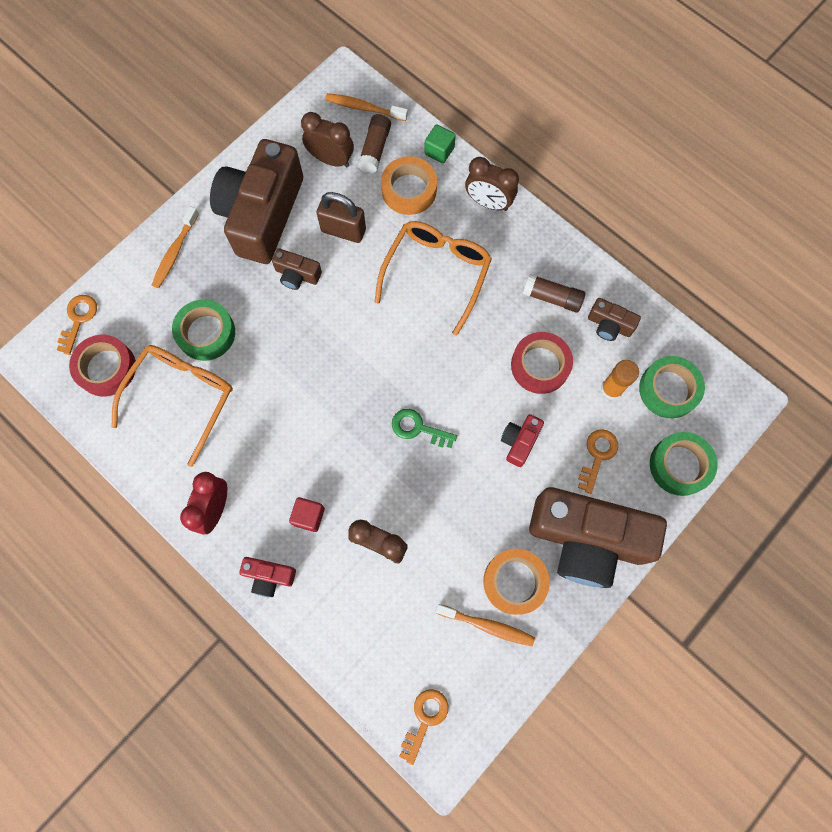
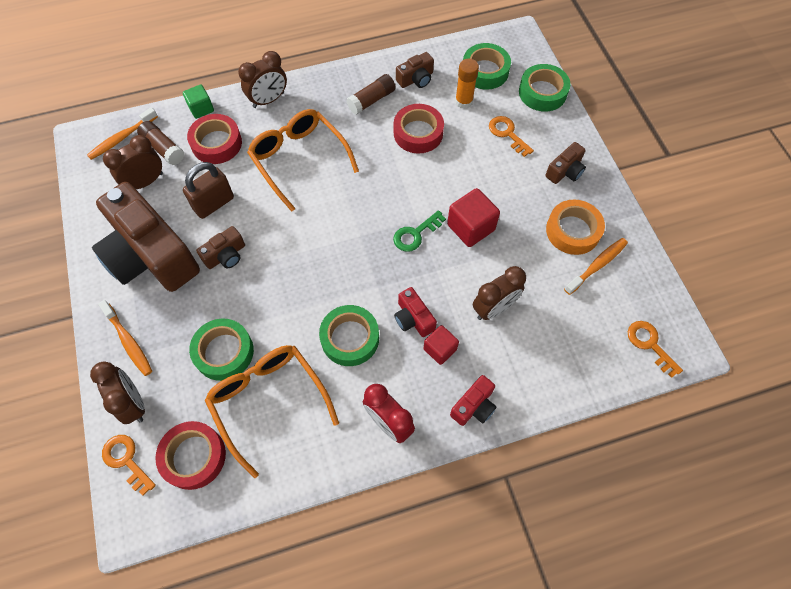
camera: 60 degrees left, 10 degrees down
orange tape [381,156,437,215] -> red tape [187,114,242,164]
red camera [501,414,544,467] -> red camera moved to [394,287,437,337]
brown camera [529,487,667,588] -> brown camera [545,142,586,184], size x0.42
none -> brown clock [90,361,145,424]
none -> green tape [319,305,379,366]
none -> red cube [447,188,500,247]

